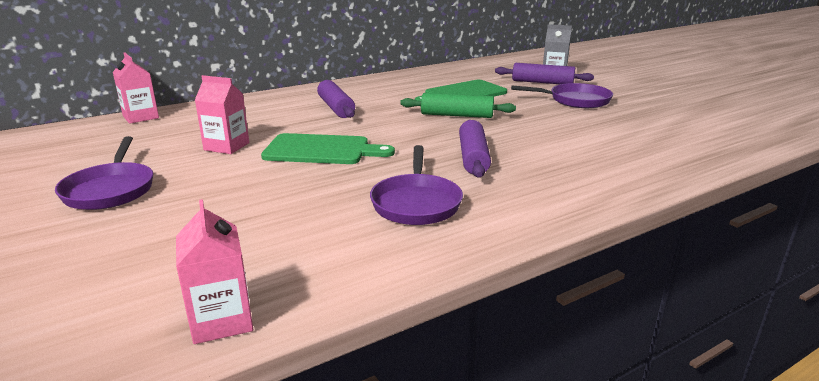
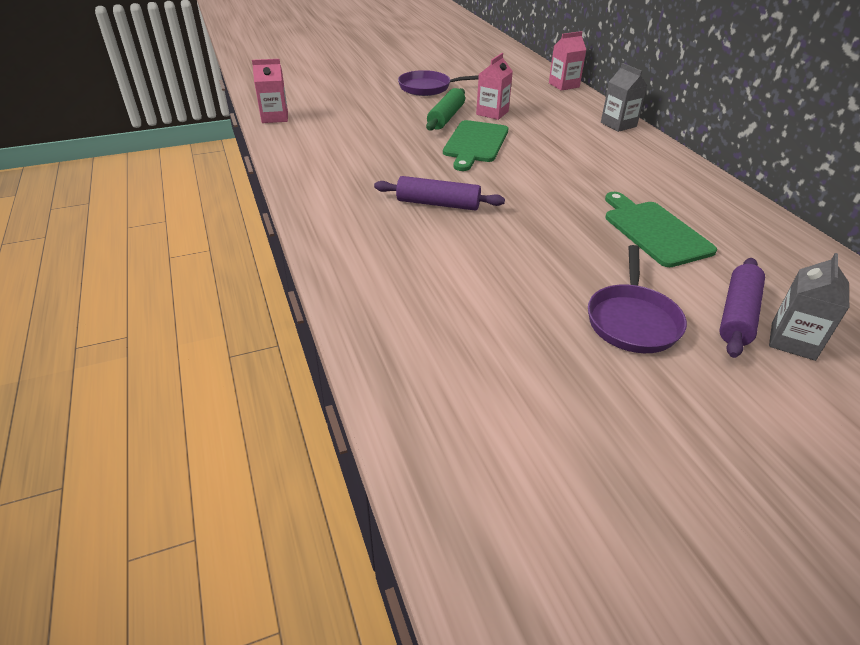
camera: 100 degrees right, 15 degrees up
purple rolling pin [317,80,355,118] -> none
purple pan [370,145,463,225] -> none
green rolling pin [400,93,516,118] -> green rolling pin moved to [426,88,465,131]
none -> grey carton [601,63,647,132]

